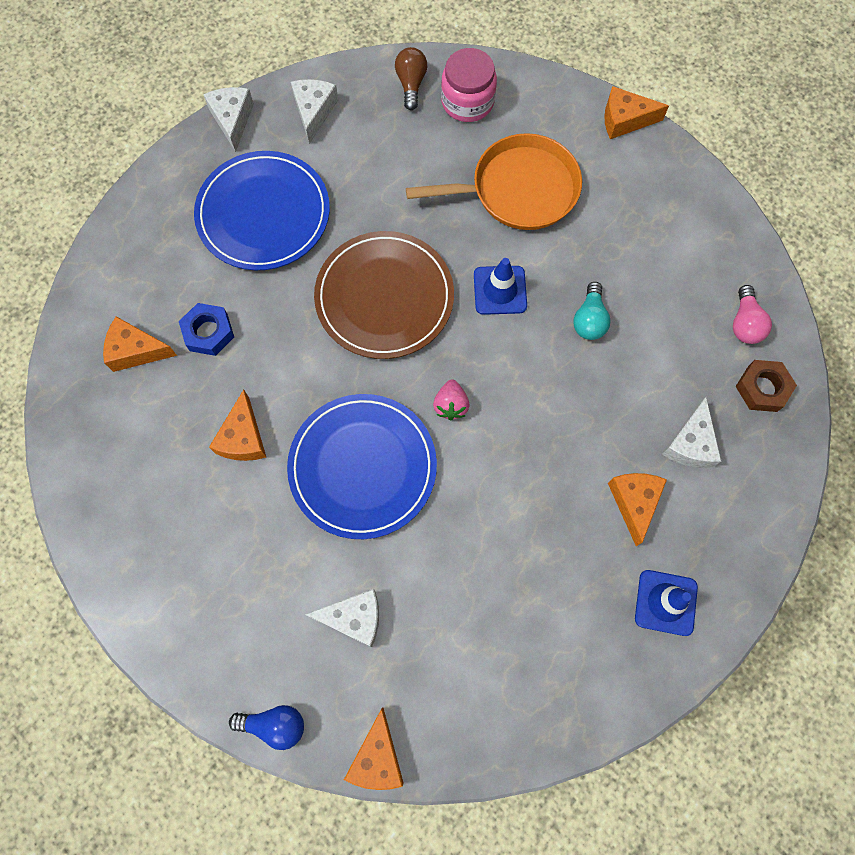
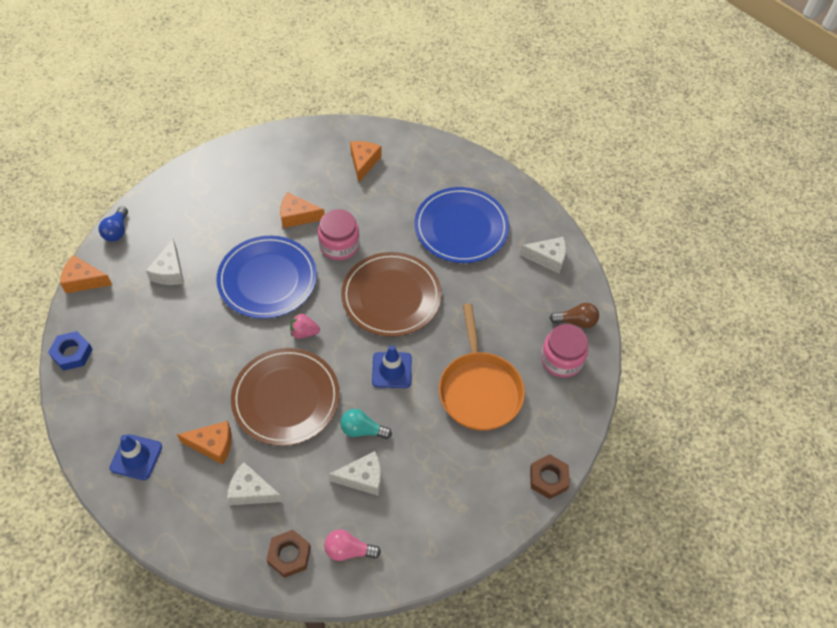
camera: 90 degrees right, 15 degrees down
blue nut [179,303,234,356] -> blue nut moved to [48,331,92,370]
white cheese [203,87,254,152] -> white cheese moved to [329,451,381,496]
orange cheese [604,86,669,139] -> brown nut [530,454,570,499]
none -> brown plate [231,348,340,446]
none -> pink jar [318,209,360,260]

